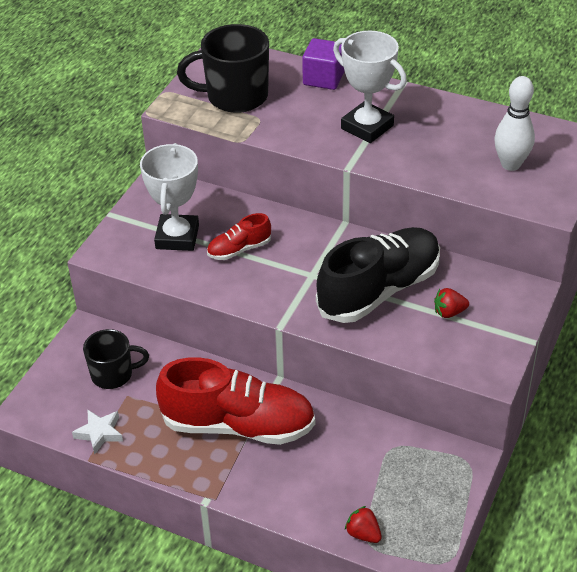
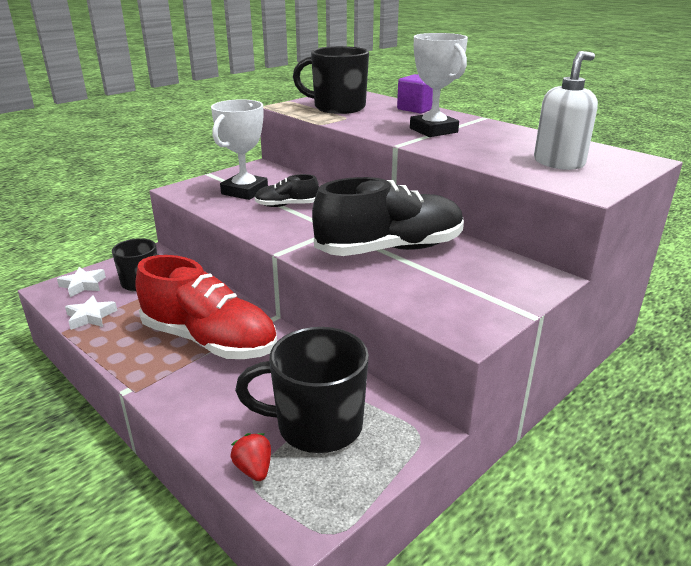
camera: 20 degrees right, 15 degrees down
red shoe [207,213,271,260] -> black shoe [255,174,319,207]
red strawberry [434,288,469,318] -> none
white bowling pin [494,76,535,171] -> white soap dispenser [534,51,598,170]
none -> white star [57,267,106,297]
none -> black mug [235,327,369,453]

